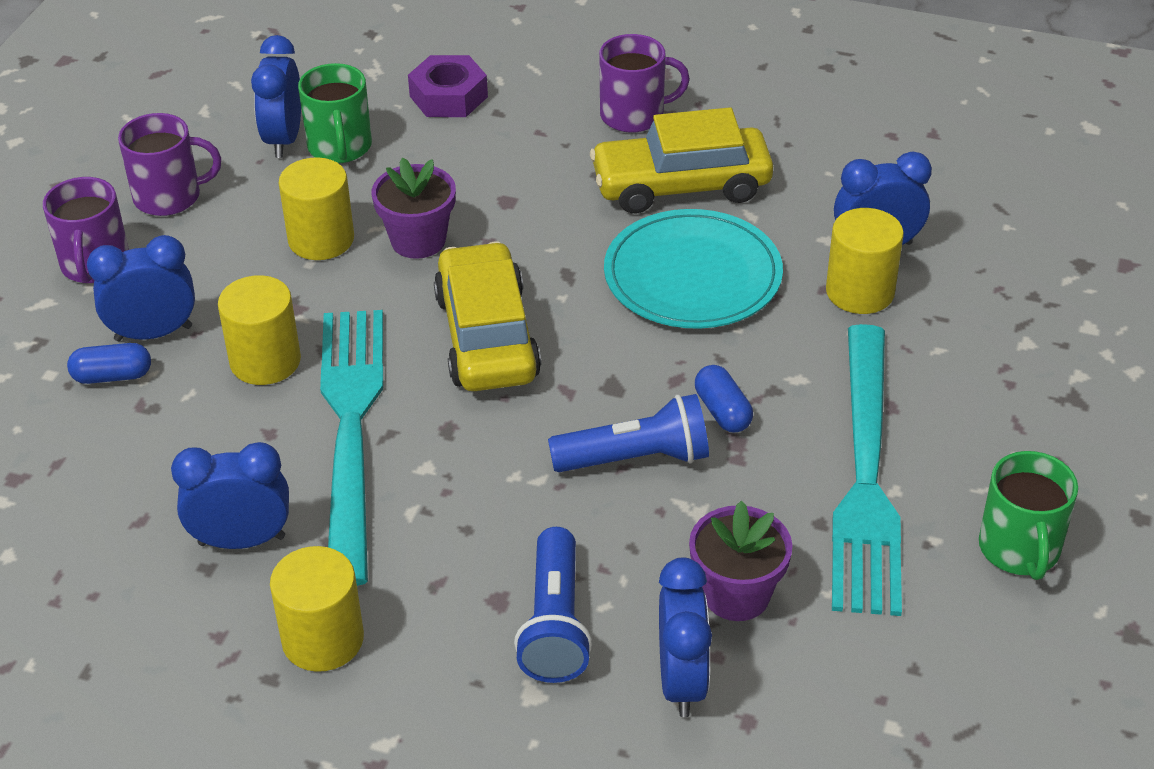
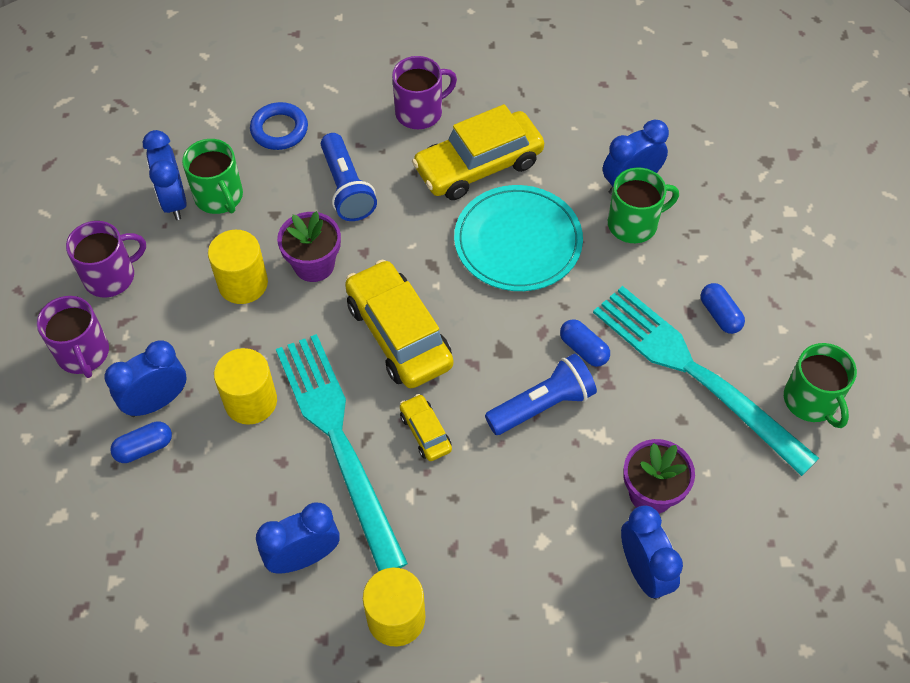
camera: 20 degrees left, 15 degrees up
purple nut [408,55,488,117] -> blue ring [250,102,308,150]
blue flashlight [514,527,592,683] -> blue flashlight moved to [321,133,377,221]
yellow cylinder [826,208,904,314] -> green mug [608,168,679,243]
turquoise fork [832,324,902,616] -> turquoise fork turned 150 degrees clockwise [593,286,819,476]
none -> yellow car [400,394,452,461]
none -> blue capsule [701,283,745,334]

